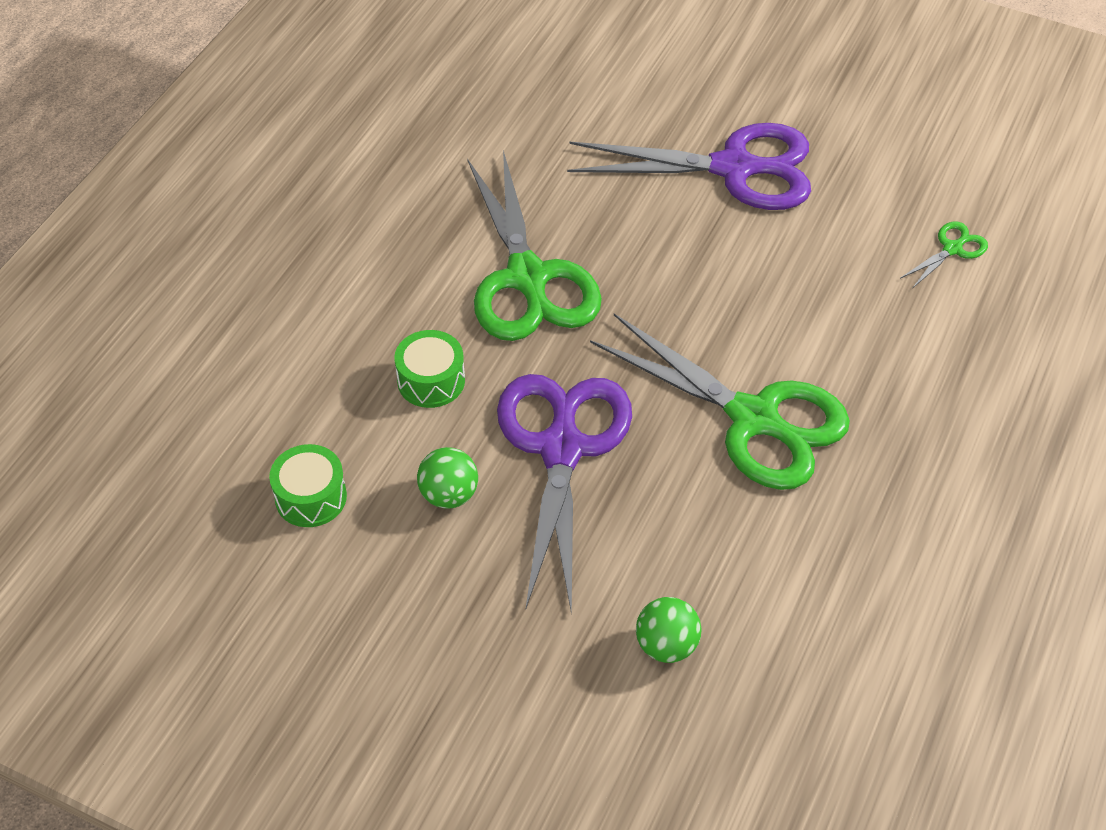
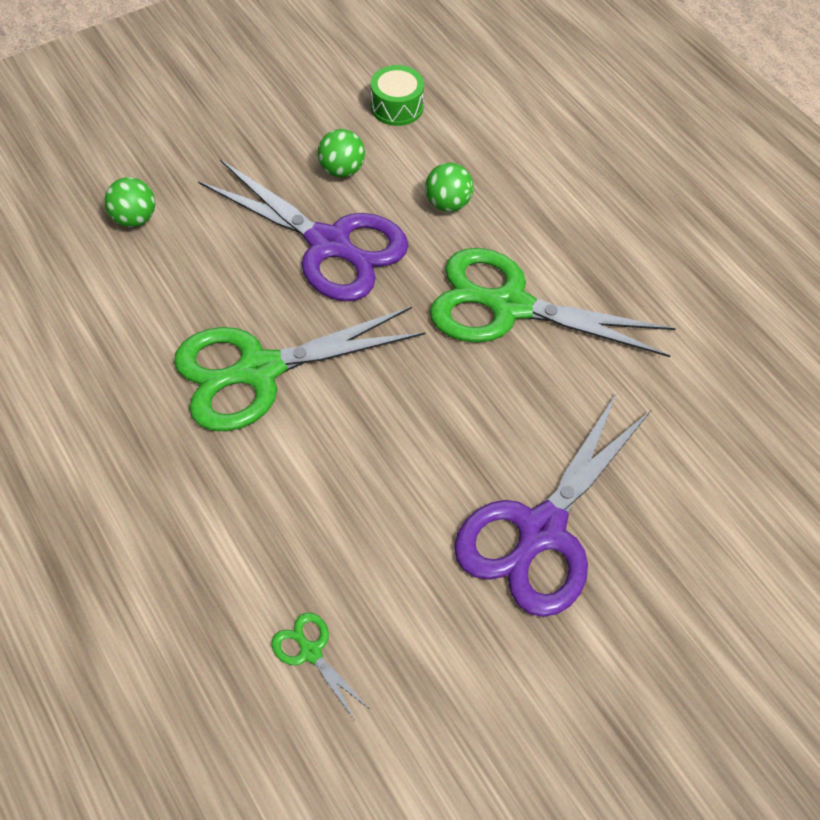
camera: 120 degrees right, 5 degrees up
green drum [394,330,465,408] -> green ball [425,163,474,212]
green scissors [901,222,988,288] -> green scissors turned 150 degrees clockwise [271,612,370,719]

